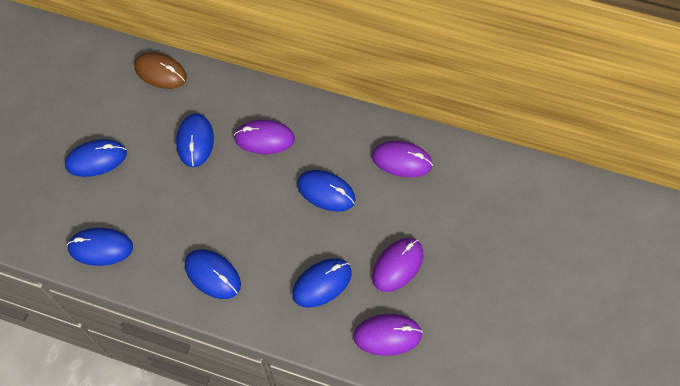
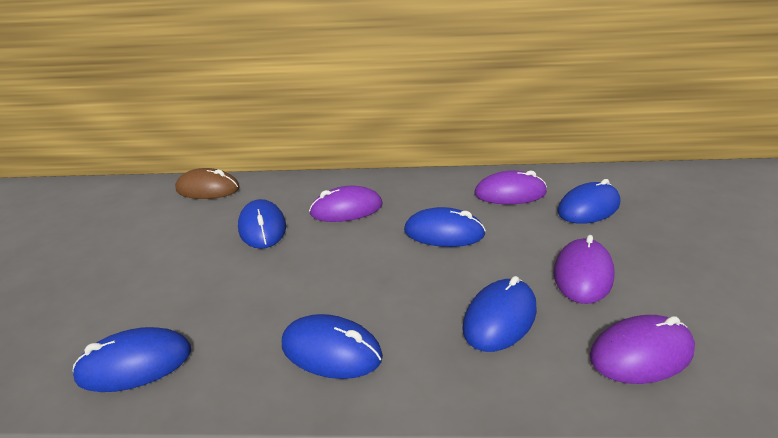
camera: 15 degrees left, 30 degrees down
blue mouse [65,139,127,177] -> blue mouse moved to [557,179,620,224]

